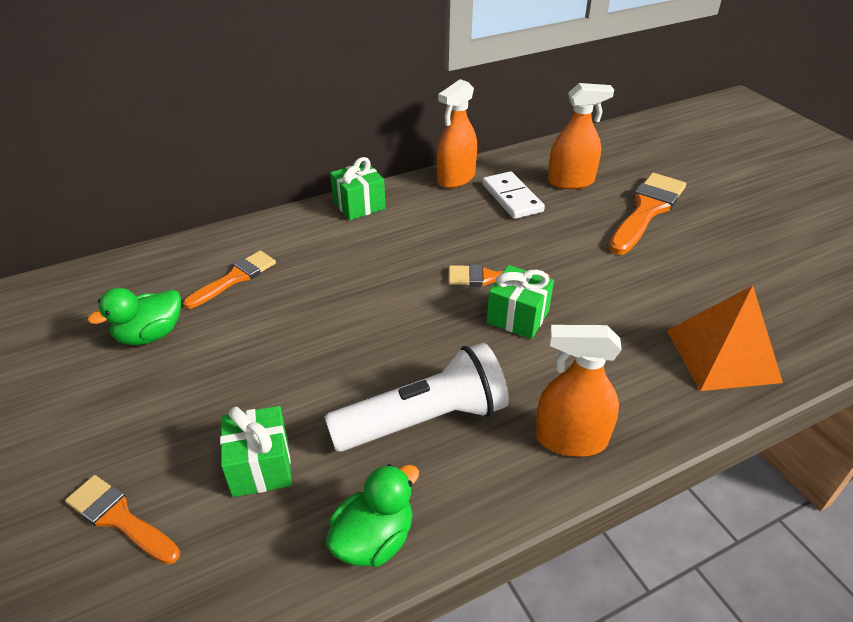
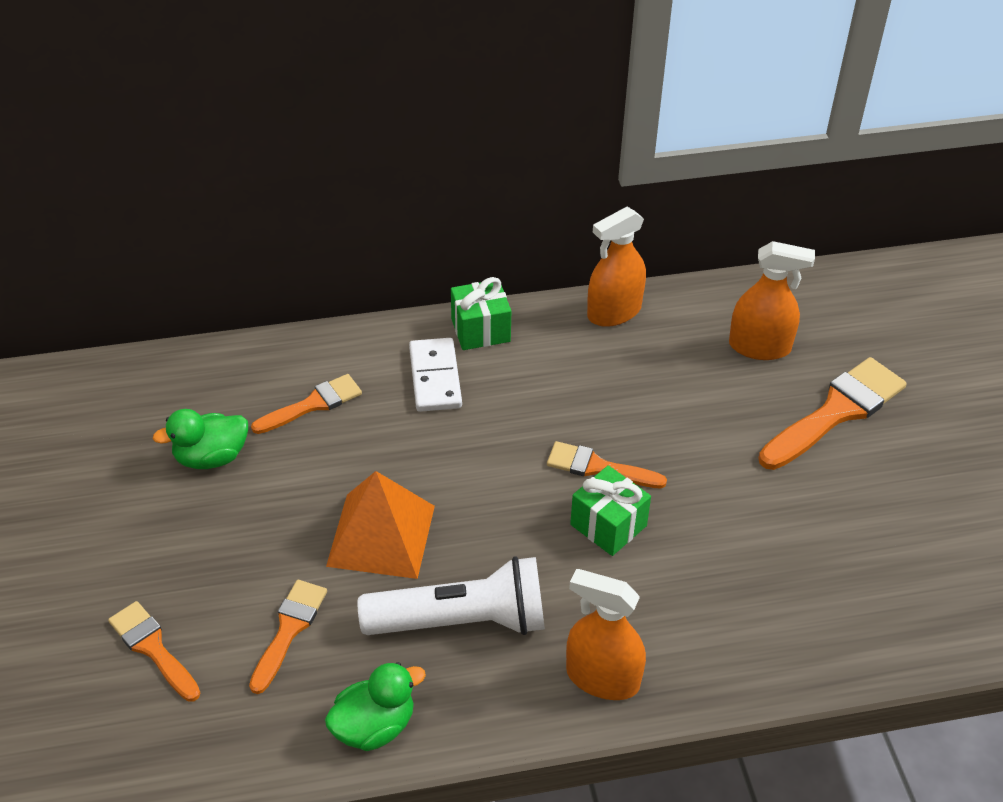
camera: 15 degrees right, 5 degrees up
green gift [220,406,292,497] -> orange brush [249,580,327,694]
white domino [482,171,545,219] -> white domino moved to [409,338,462,412]
orange pyramid [667,285,783,391] -> orange pyramid moved to [326,471,435,579]

